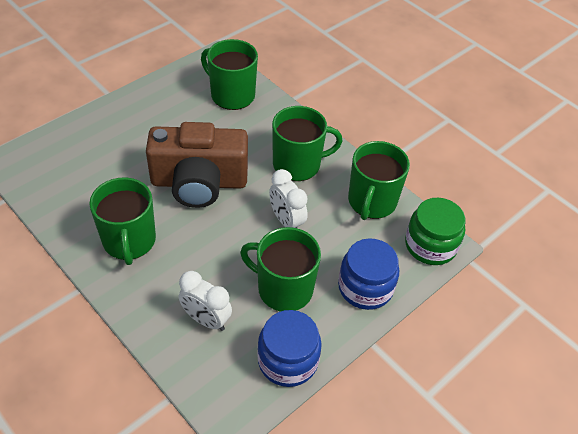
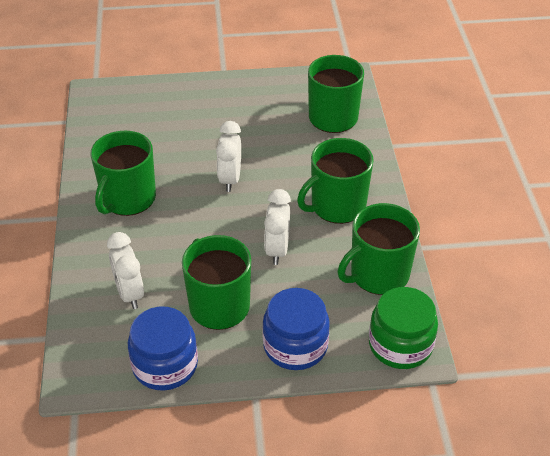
camera: 40 degrees right, 5 degrees down
brown camera [146,122,248,208] -> white clock [216,121,241,192]
green mug [272,106,342,181] -> green mug turned 120 degrees clockwise [297,138,374,224]

